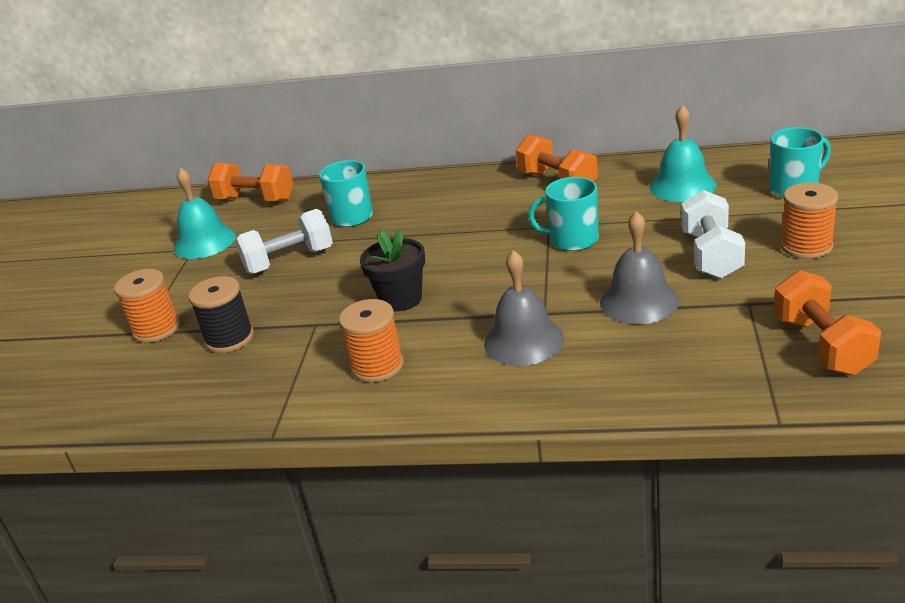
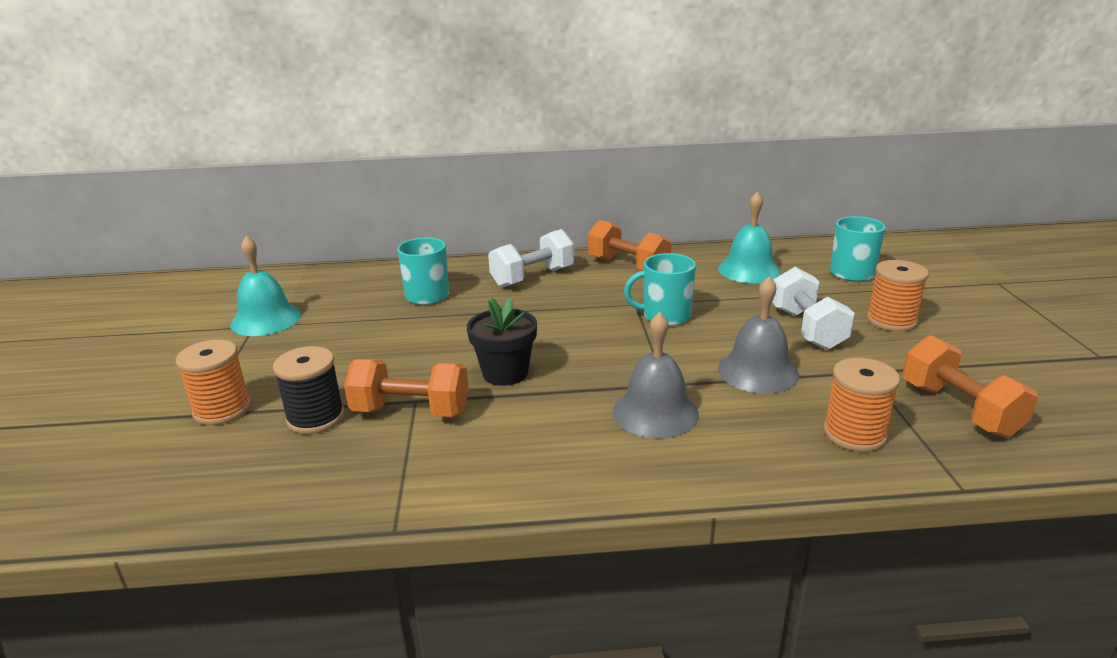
camera: 15 degrees left, 5 degrees down
orange dumbbell [207,163,293,201] -> orange dumbbell moved to [344,359,469,417]
white dumbbell [235,209,333,274] -> white dumbbell moved to [488,229,574,288]
orange spool [339,299,404,382] -> orange spool moved to [823,358,900,452]

